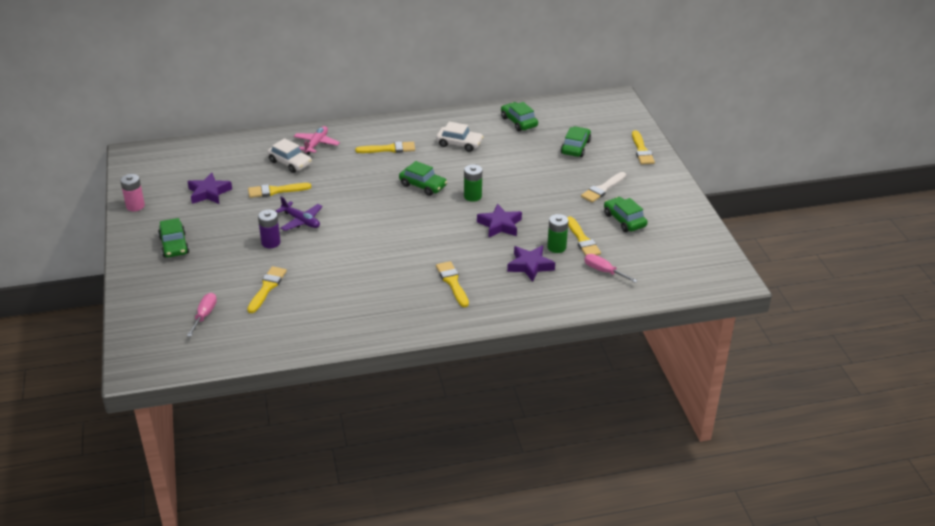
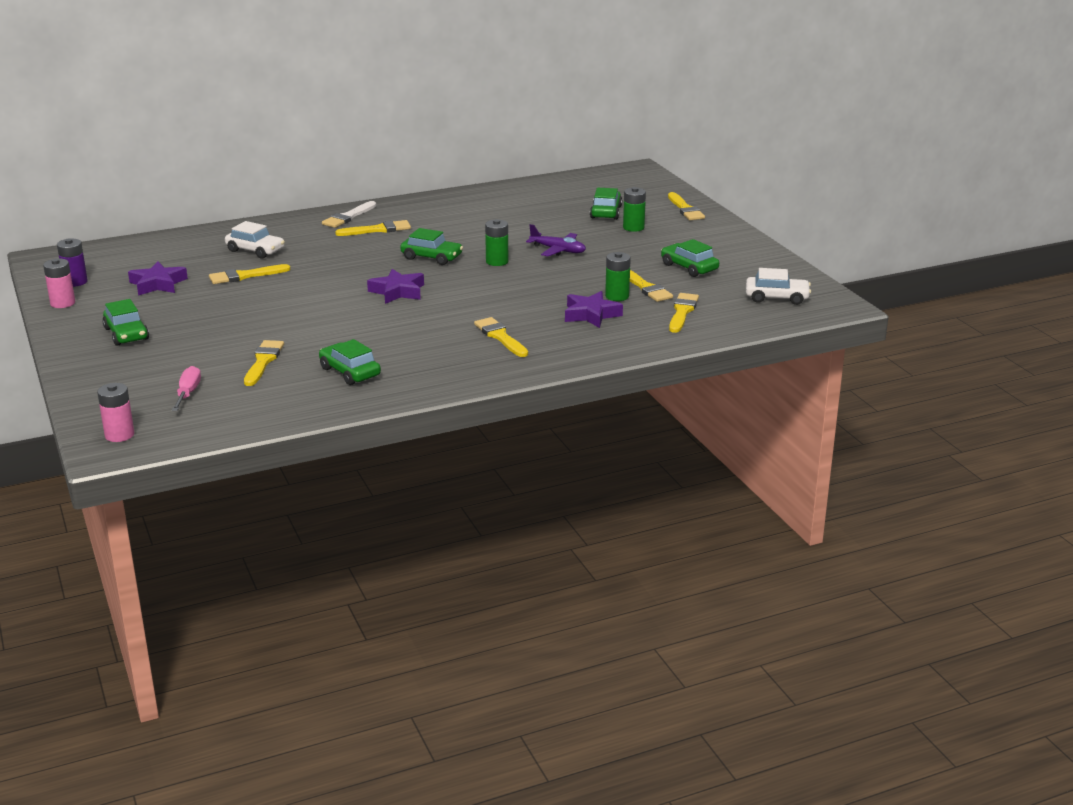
camera: 10 degrees left, 10 degrees down
purple battery [258,210,281,248] -> purple battery moved to [57,238,88,287]
purple plane [276,196,323,231] -> purple plane moved to [526,224,586,256]
pink plane [294,126,340,154] -> none
white car [436,122,484,152] -> white car moved to [746,268,811,305]
purple star [477,204,522,237] -> purple star moved to [367,269,424,304]
green car [501,102,538,131] -> green car moved to [319,339,381,385]
white brush [581,172,626,203] -> white brush moved to [322,201,376,228]
pink screwdriver [584,254,638,283] -> yellow brush [669,293,699,333]
none -> pink battery [97,383,134,442]
none -> green battery [623,187,646,232]

